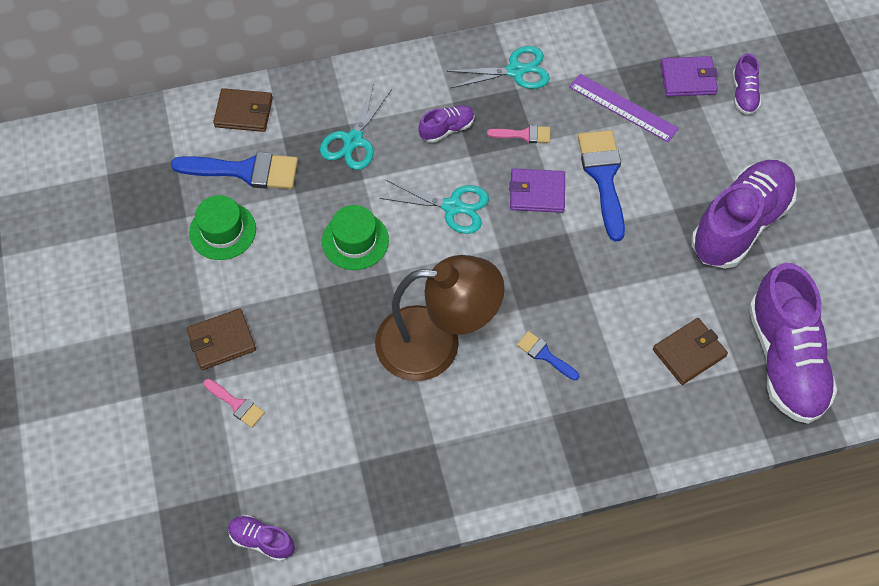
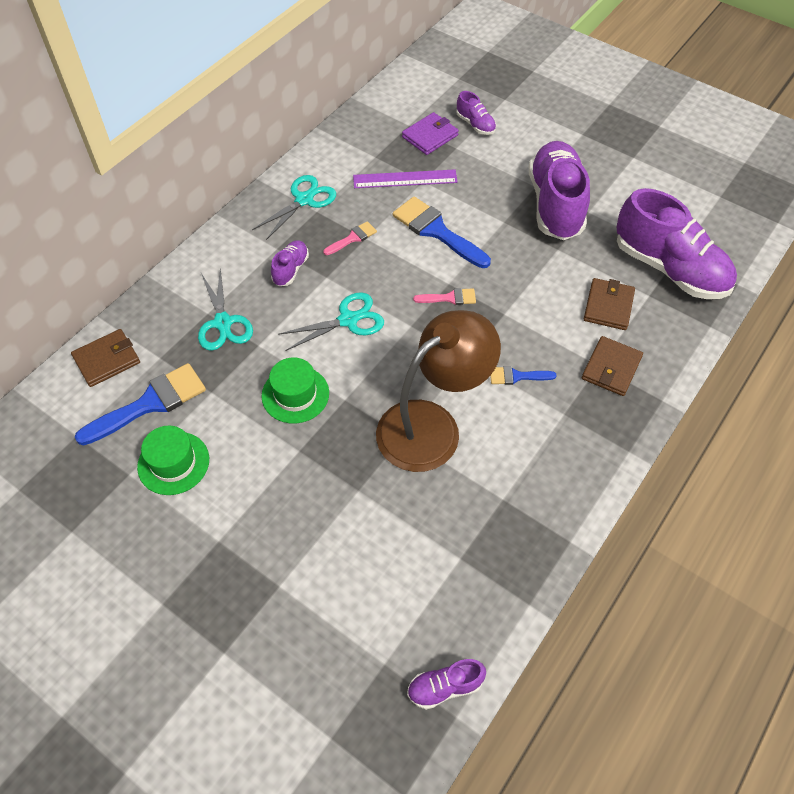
camera: 40 degrees left, 5 degrees down
brown wallet [187,308,256,370] -> brown wallet moved to [582,336,643,396]
pink brush [204,379,265,428] -> pink brush moved to [413,288,476,305]
purple wallet [509,168,565,213] -> none

